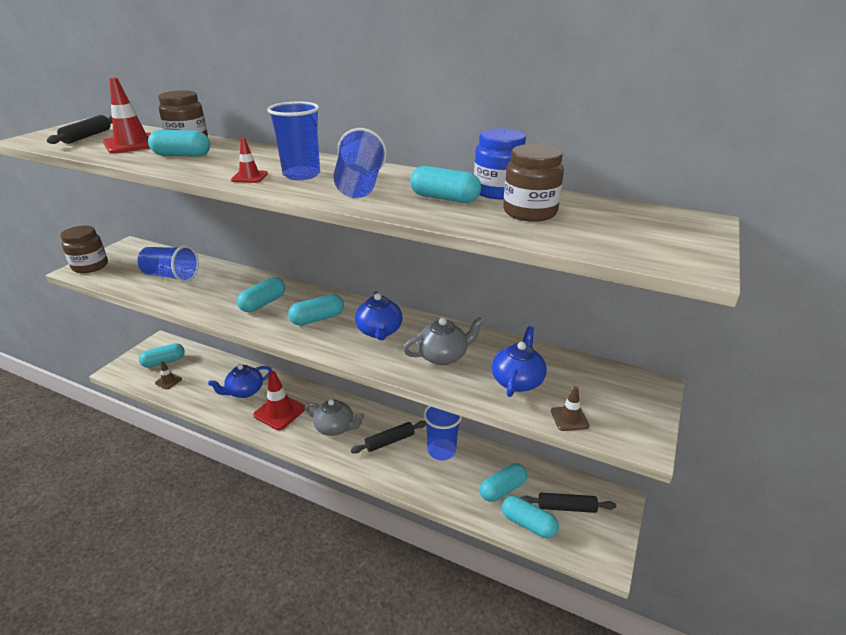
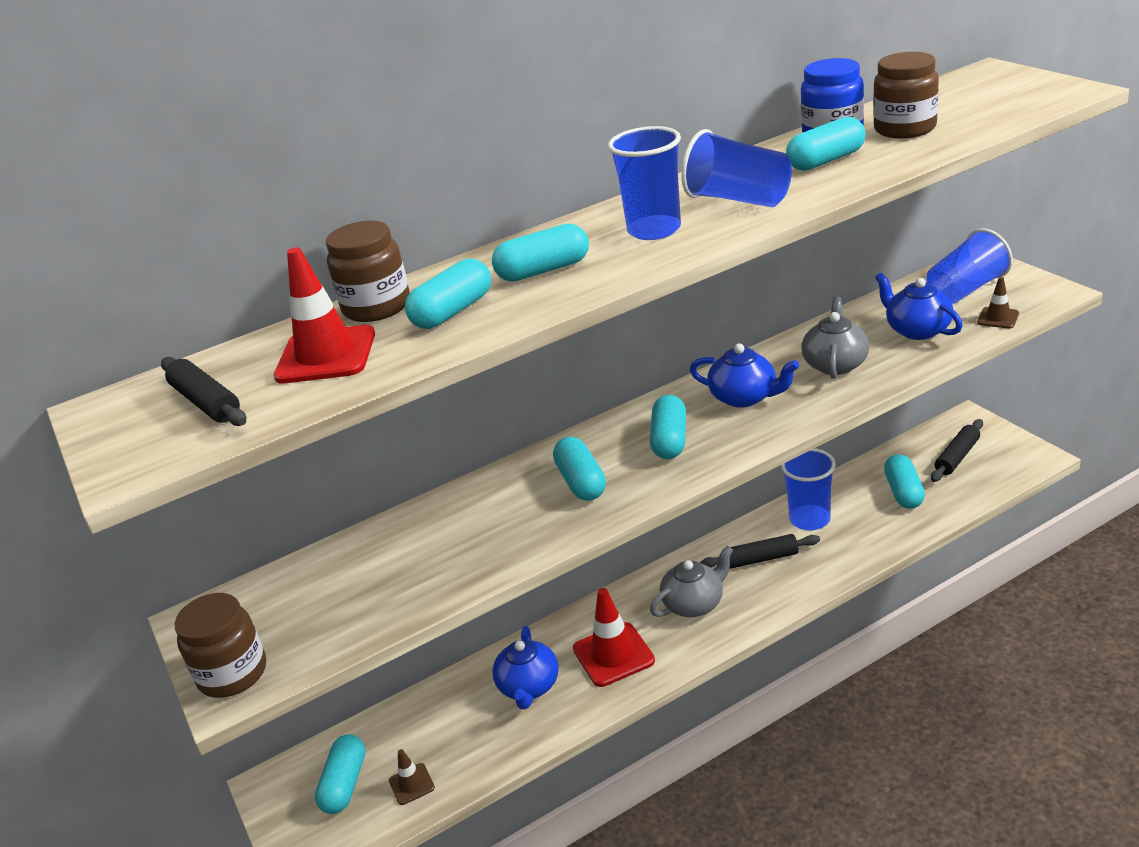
camera: 50 degrees left, 0 degrees up
blue cup [138,245,199,282] -> blue cup moved to [926,228,1013,304]
red traffic cone [231,138,268,183] -> none
black rolling pin [351,421,426,454] -> black rolling pin turned 75 degrees clockwise [700,534,820,569]
turquoise capsule [502,496,559,538] -> turquoise capsule moved to [492,223,589,282]

